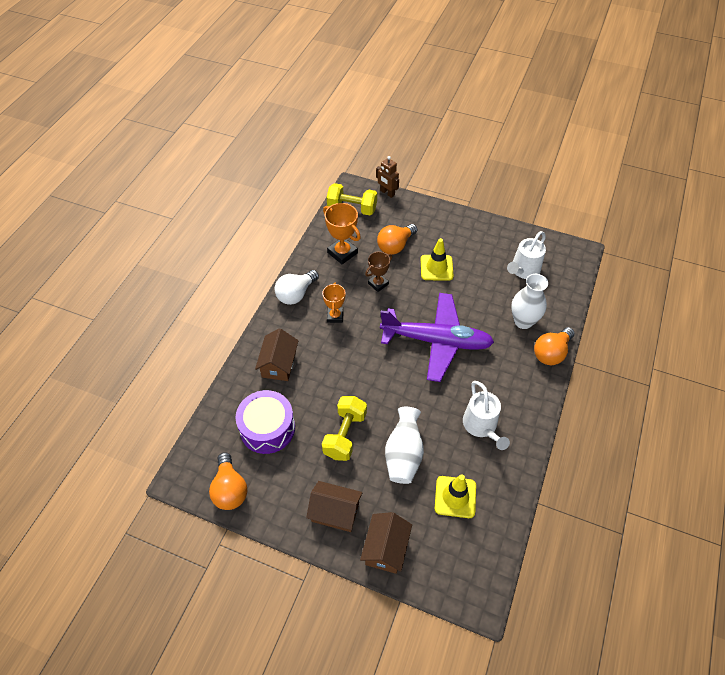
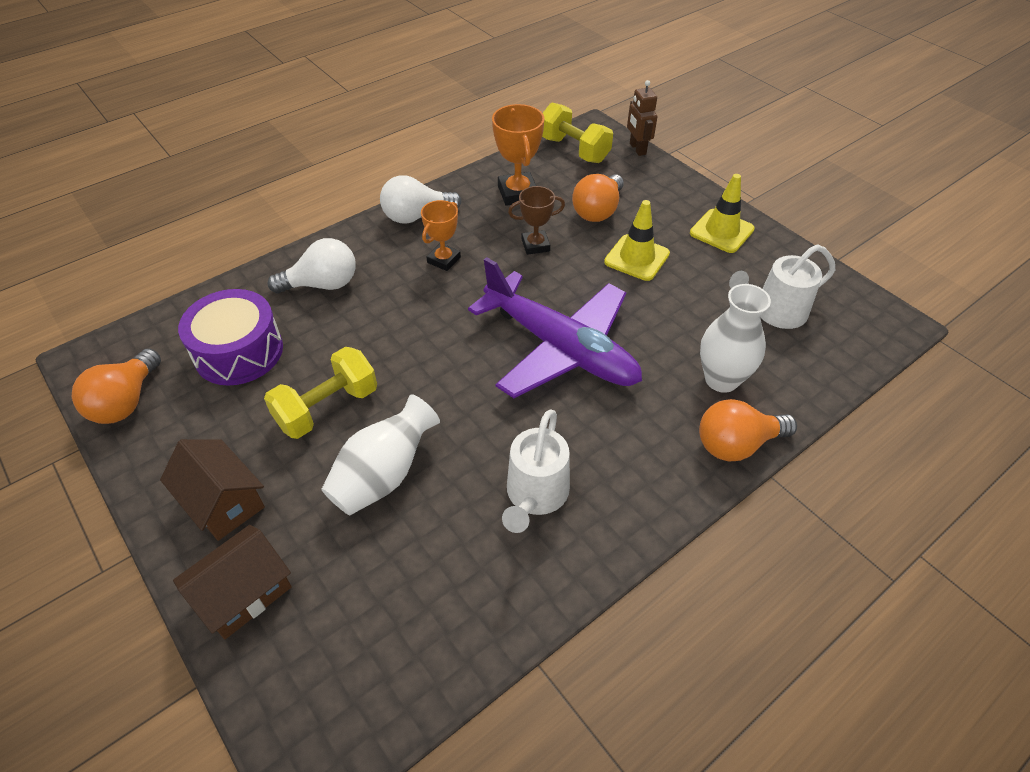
camera: 30 degrees right, 5 degrees down
brown house [255,328,299,381] -> white light bulb [268,238,356,294]
orange light bulb [377,224,417,254] -> orange light bulb turned 45 degrees counterclockwise [572,174,624,222]
yellow traffic cone [435,474,476,518] -> yellow traffic cone moved to [690,174,755,253]

